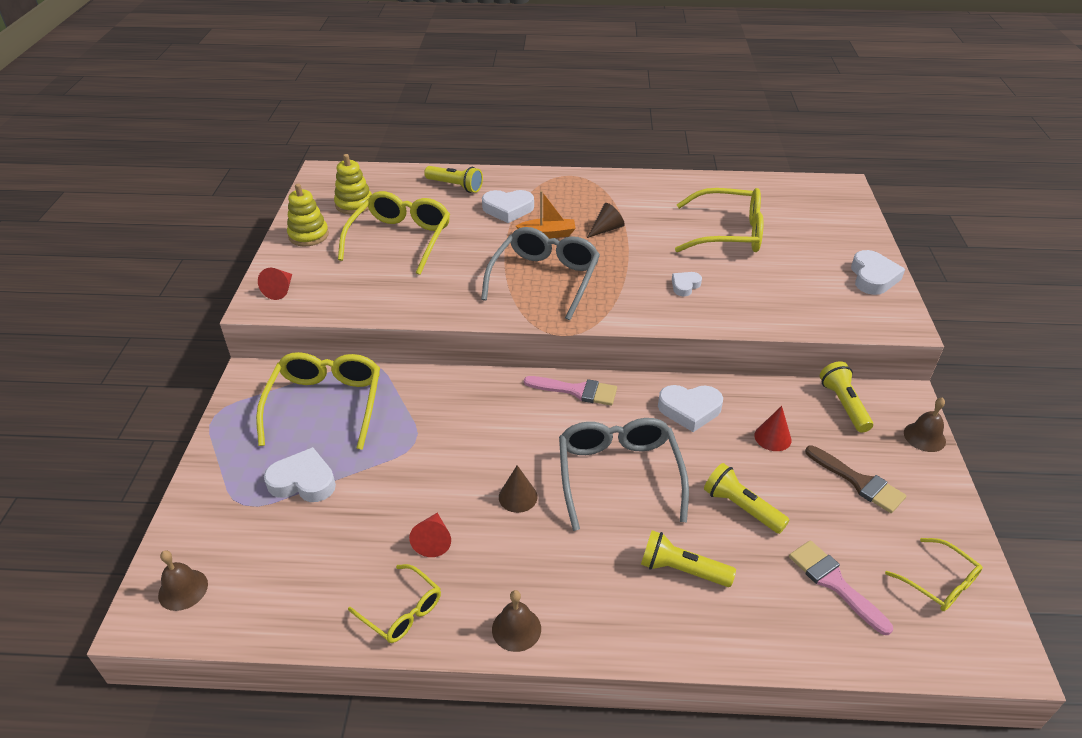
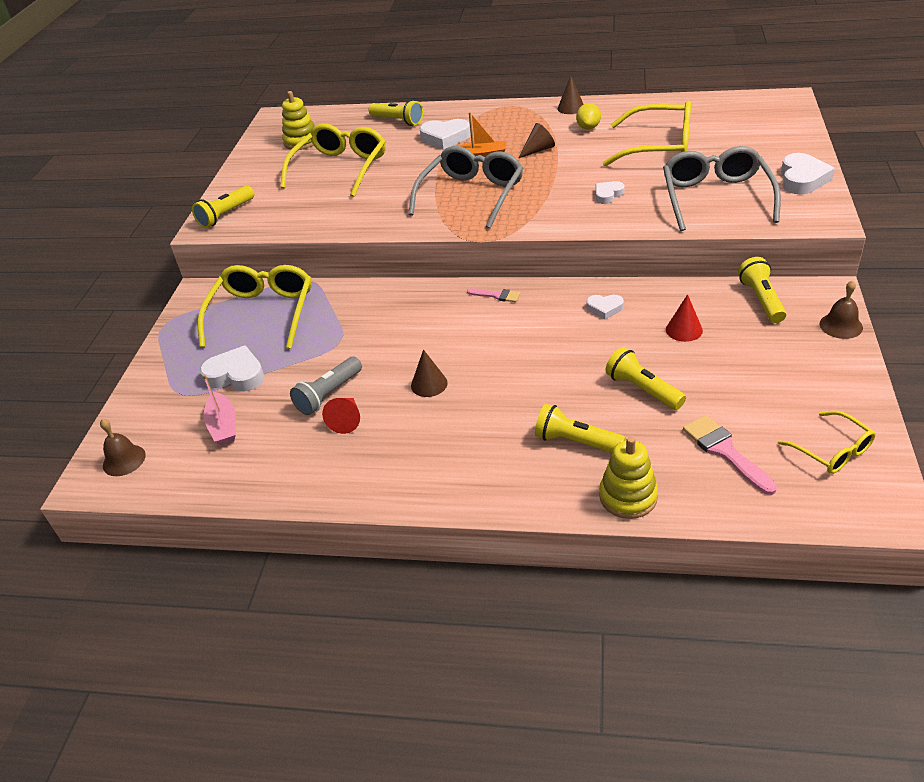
camera: 10 degrees right, 0 degrees up
red cone [258,268,292,300] -> yellow flashlight [192,185,254,228]
yellow stacking toy [287,184,329,246] -> yellow stacking toy moved to [599,437,658,519]
yellow glasses [348,564,441,643] -> none
brown bell [492,590,541,652] -> none
pink brush [524,376,617,406] -> pink brush [467,288,520,302], size x0.60
grey glasses [559,418,689,531] -> grey glasses moved to [663,146,781,231]
white heart [658,385,723,432] -> white heart [586,295,624,320], size x0.59
brown brush [805,445,906,513] -> none
none -> pink boat [203,375,236,445]
none -> grey flashlight [290,356,362,415]
none -> brown cone [557,75,584,114]
none -> yellow lemon [576,103,601,130]

